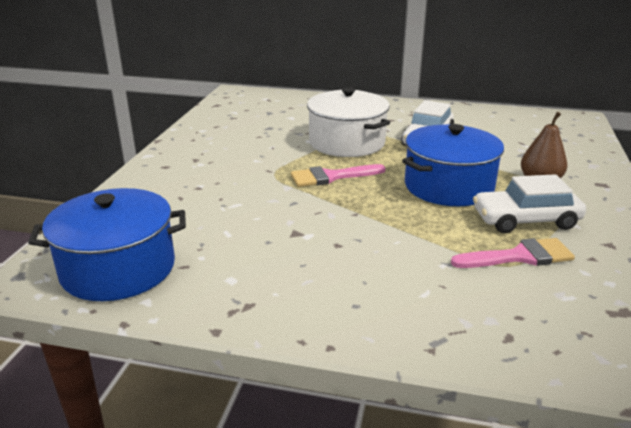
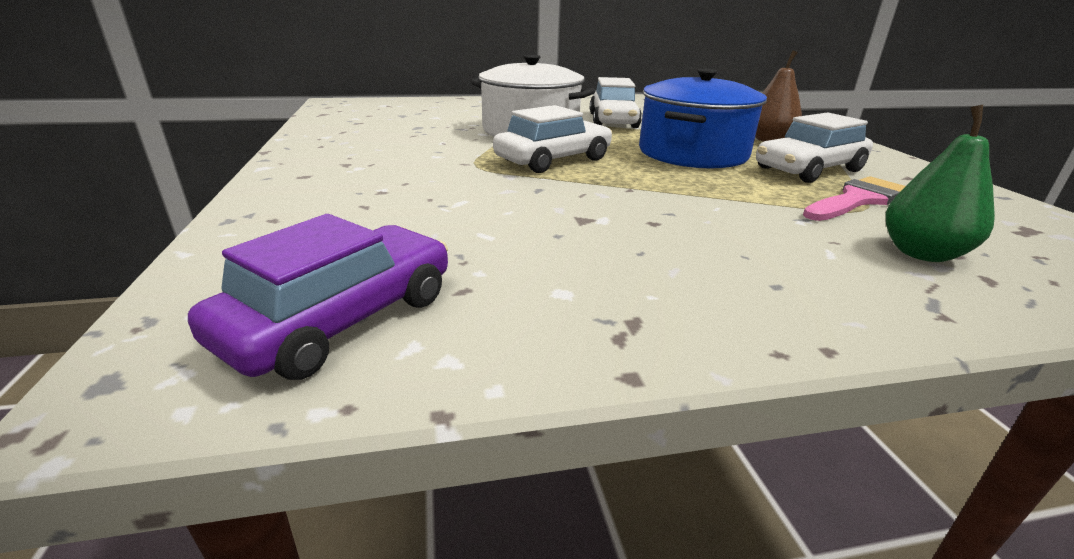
camera: 25 degrees left, 0 degrees up
blue pot [28,188,186,301] -> purple car [188,214,448,380]
pink brush [291,164,386,187] -> white car [493,105,612,173]
none -> green pear [886,105,995,262]

